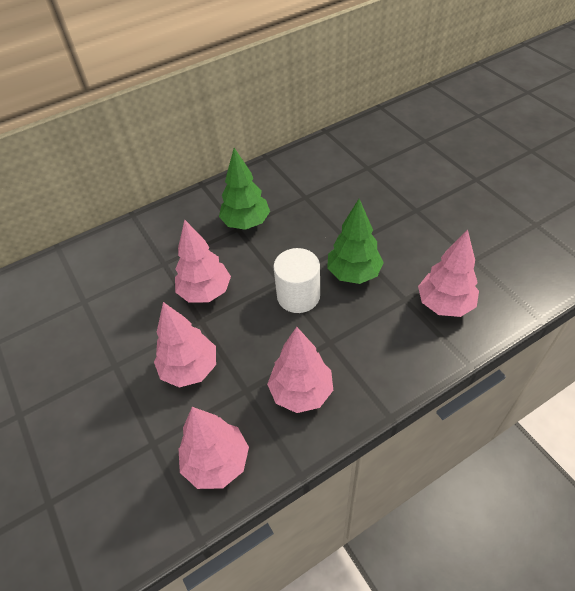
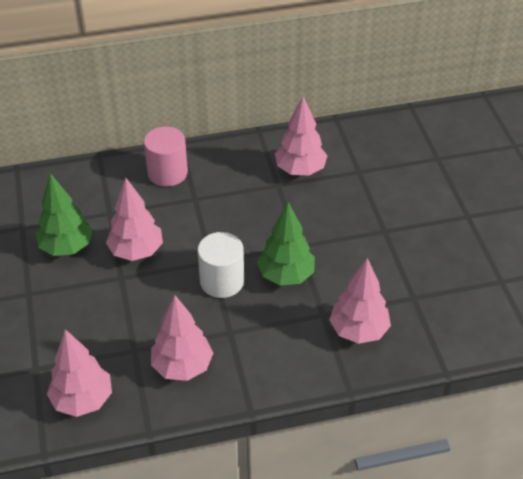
camera: 15 degrees right, 5 degrees down
pink tree [154,302,216,387] -> pink tree moved to [275,96,328,176]
green tree [219,148,270,230] -> green tree moved to [36,173,93,256]
none -> pink cylinder [144,127,188,187]

